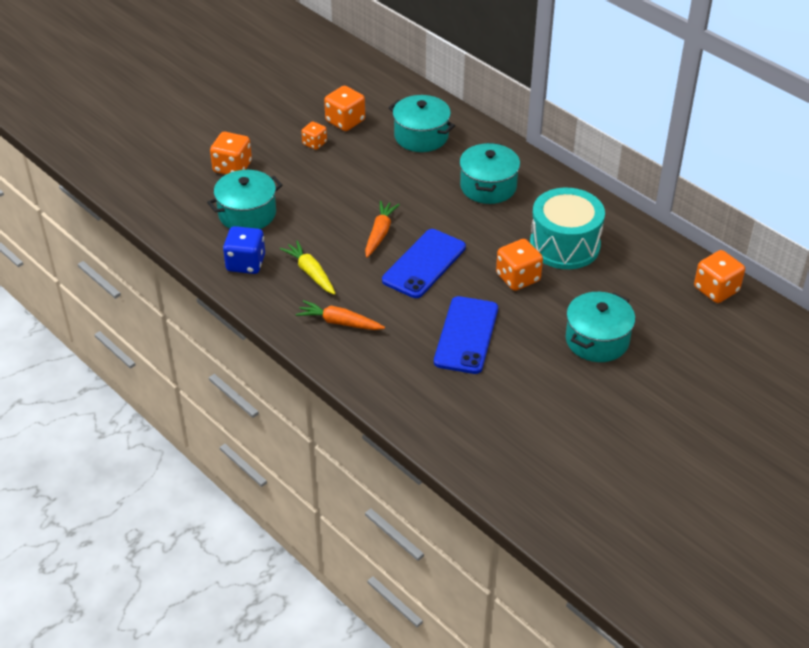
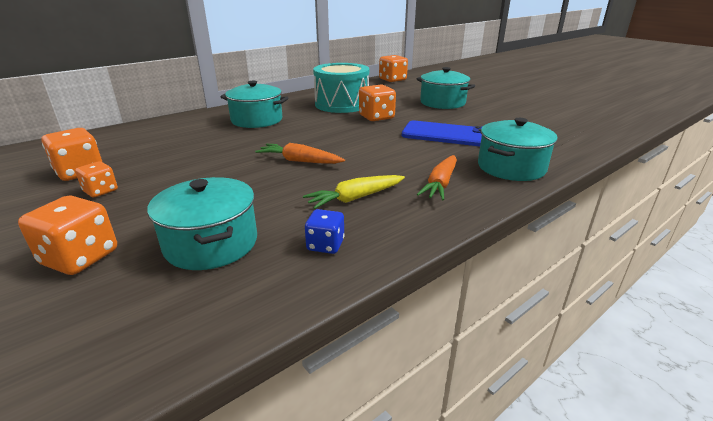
camera: 85 degrees left, 15 degrees down
blue dice [223,226,265,274] -> blue dice [305,209,345,254], size x0.61
blue phone [382,229,466,298] -> none
turquoise pot [389,95,455,152] -> turquoise pot moved to [478,118,558,181]

